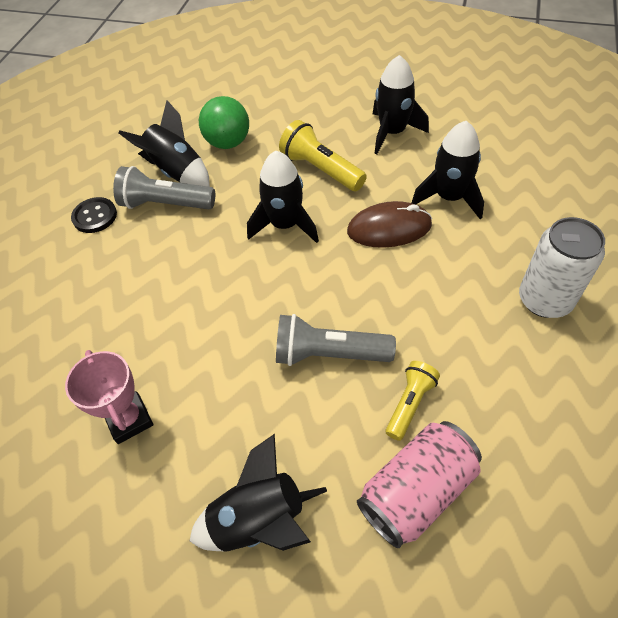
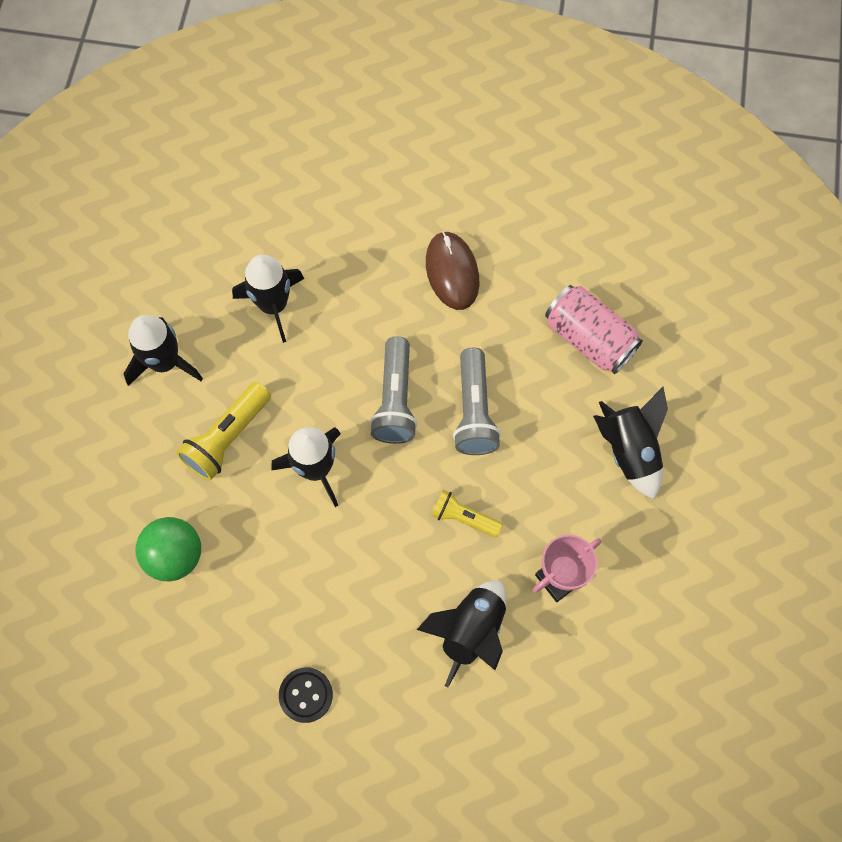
camera: 100 degrees left, 15 degrees up
grey flashlight [113,166,215,209] -> grey flashlight moved to [370,336,417,444]
black rocket [118,100,210,187] -> black rocket moved to [417,580,506,687]
brown mouse [347,201,432,248] -> brown mouse moved to [426,231,479,310]
yellow flashlight [386,361,440,441] -> yellow flashlight moved to [431,490,503,537]
white can [519,217,605,318] -> none

